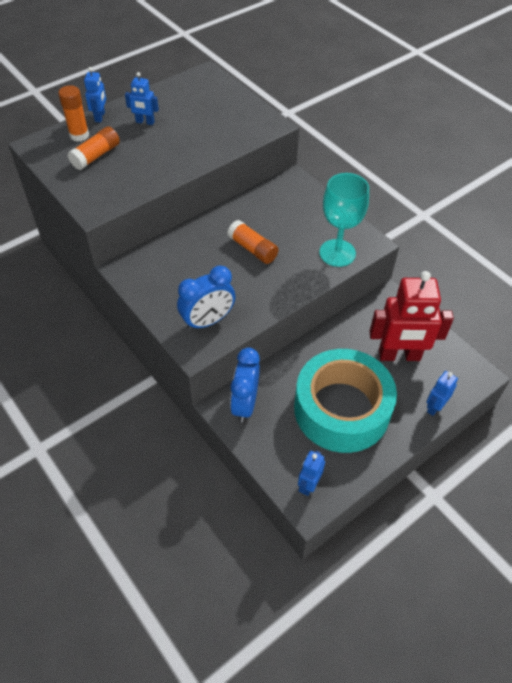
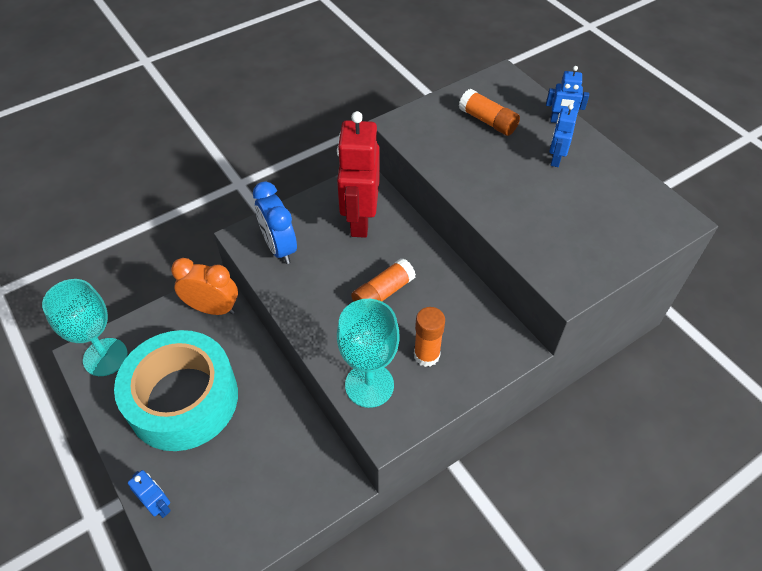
camera: 95 degrees right, 0 degrees up
orange glue stick [58,85,89,142] -> orange glue stick moved to [414,307,445,367]
blue clock [230,348,260,423] -> orange clock [171,258,238,315]
blue robot [298,451,325,496] -> turquoise goblet [42,279,128,376]
red robot [370,271,454,361] -> red robot moved to [337,111,380,238]

